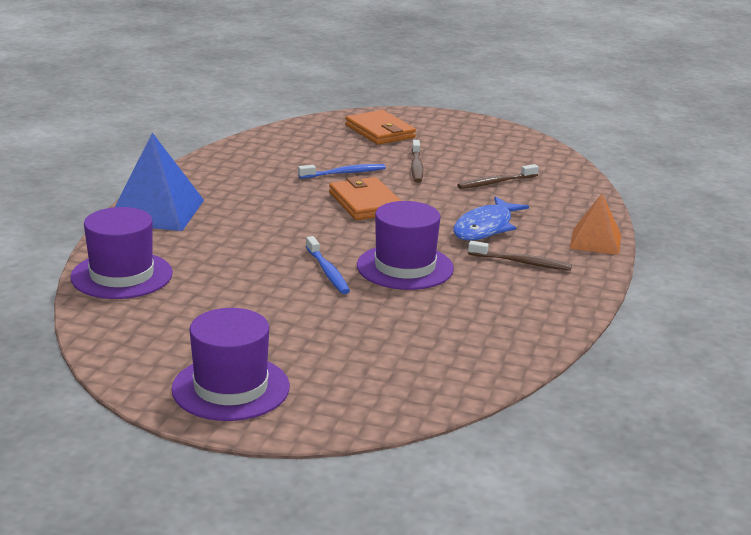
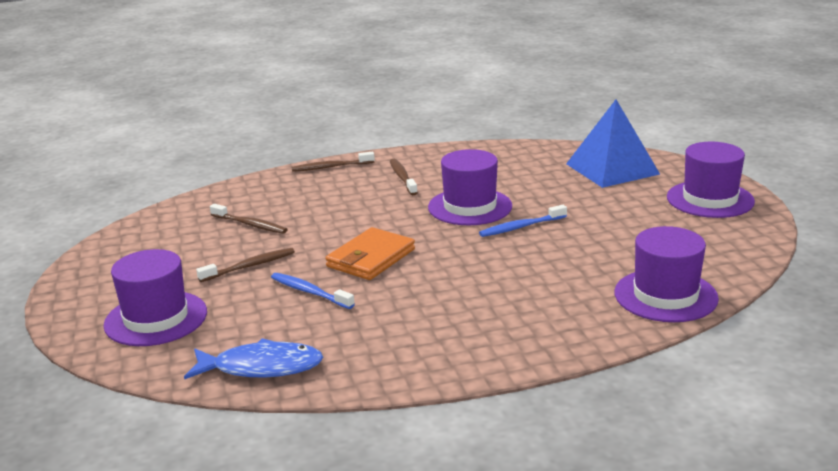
camera: 120 degrees left, 0 degrees up
blue pyramid [115,133,204,231] -> blue pyramid moved to [566,100,660,188]
blue toothbrush [306,236,350,294] -> blue toothbrush turned 150 degrees counterclockwise [479,205,567,237]
orange wallet [345,110,416,145] -> purple hat [103,249,207,346]
blue fish [453,197,529,241] -> blue fish moved to [184,338,323,379]
orange pyramid [570,194,621,255] -> brown toothbrush [291,152,375,172]

